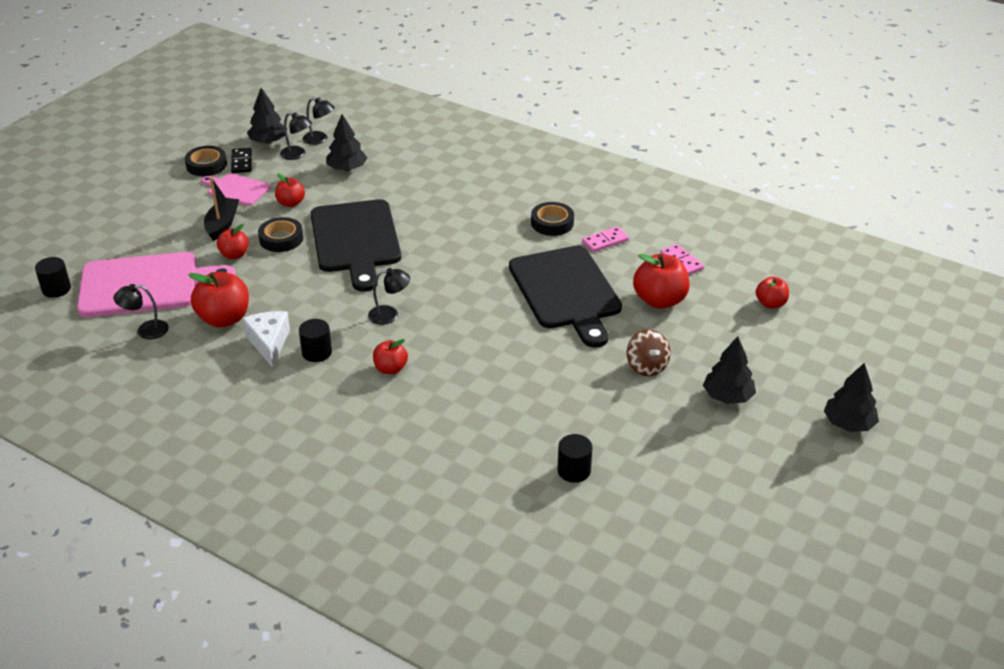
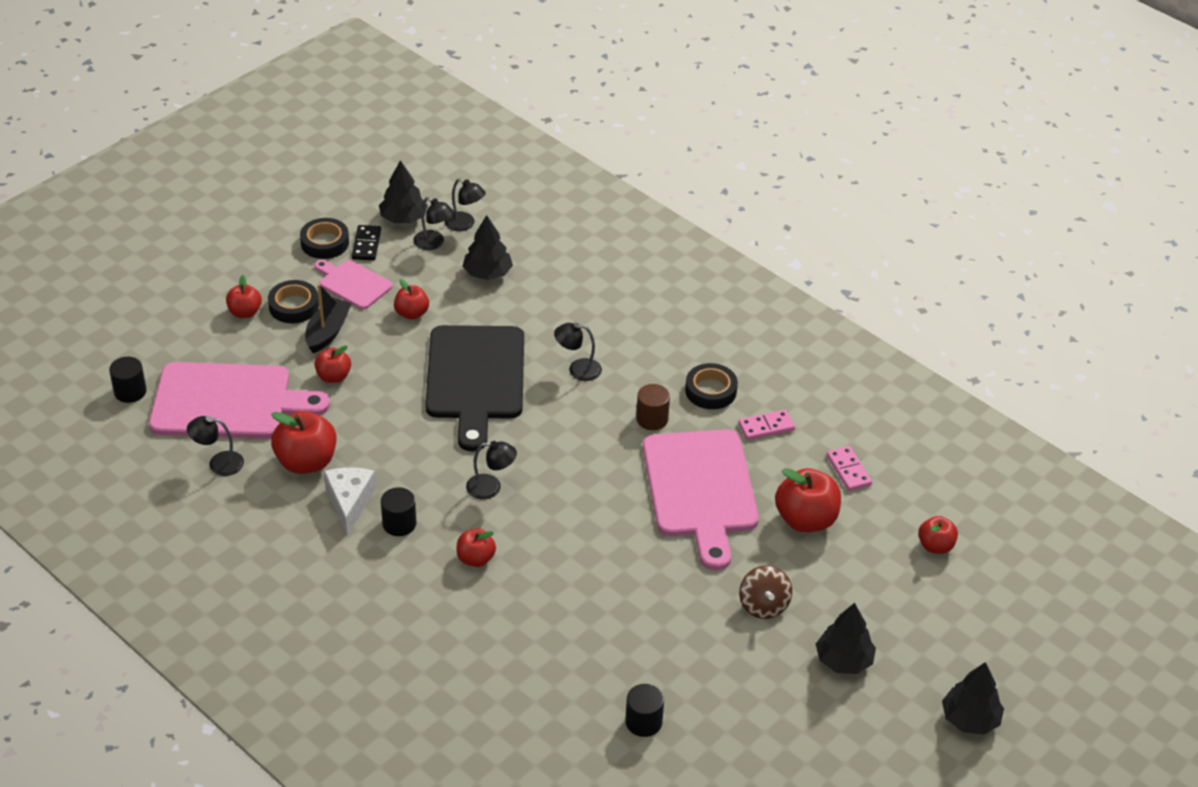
camera: 10 degrees right, 5 degrees up
black tape [258,217,303,252] -> black tape moved to [268,280,319,323]
black cutting board [509,246,622,348] -> pink cutting board [643,429,759,571]
none -> red apple [226,275,262,318]
none -> black lamp [554,322,602,381]
none -> brown cylinder [636,384,670,430]

